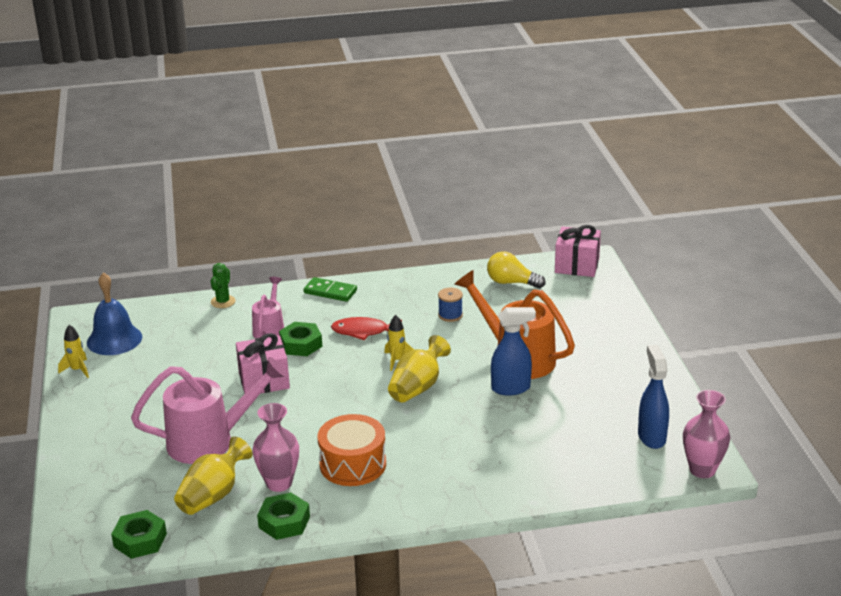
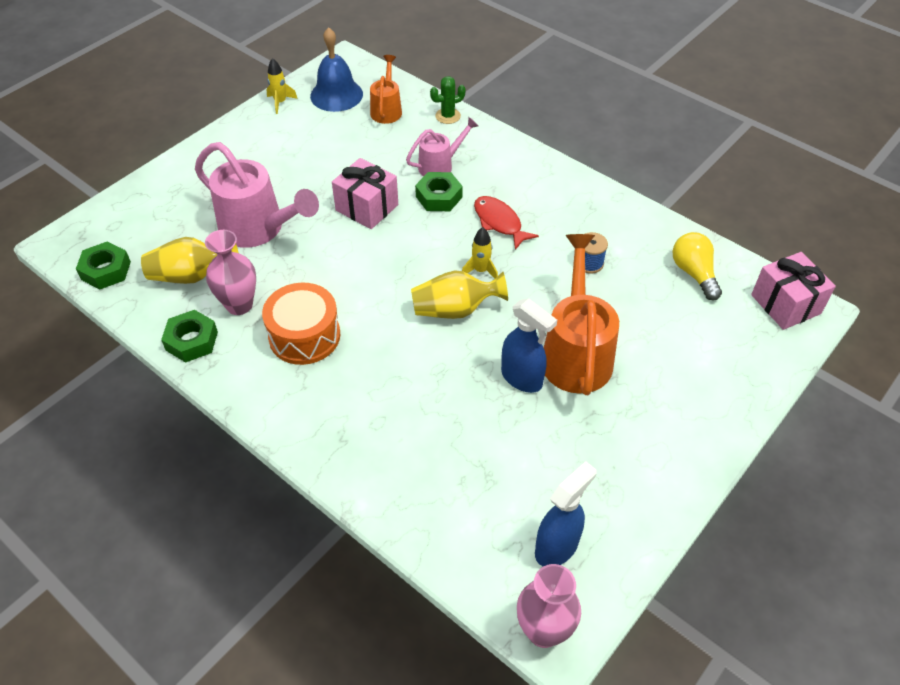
camera: 50 degrees right, 20 degrees up
green domino [304,277,357,302] -> none
none -> orange watering can [370,55,402,124]

